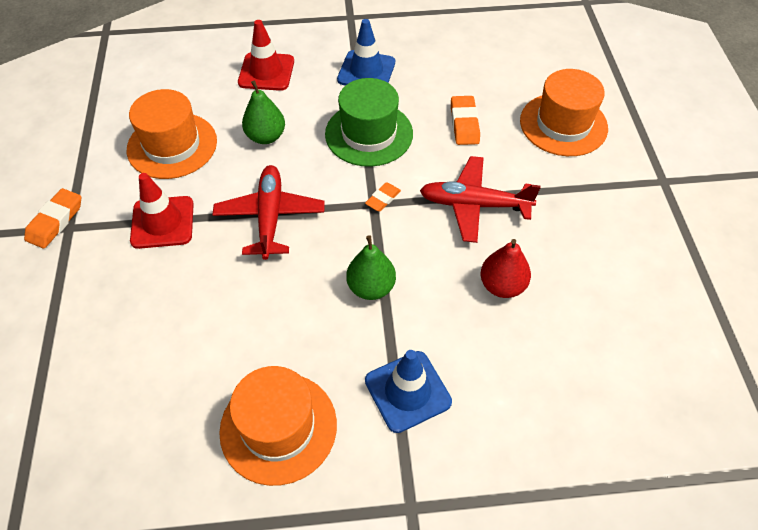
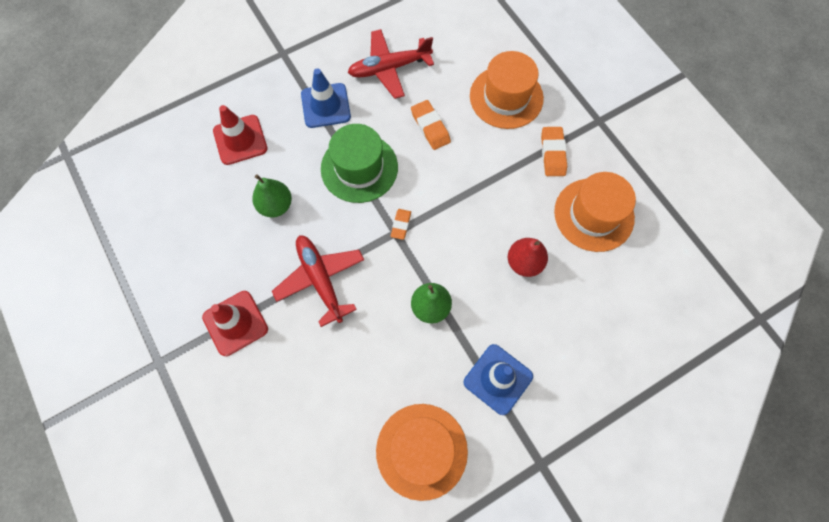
camera: 25 degrees left, 15 degrees up
orange eraser [24,188,81,249] -> orange eraser moved to [541,127,567,176]
orange hat [127,89,217,179] -> orange hat moved to [554,172,636,252]
red plane [420,156,541,243] -> red plane moved to [348,29,434,99]

